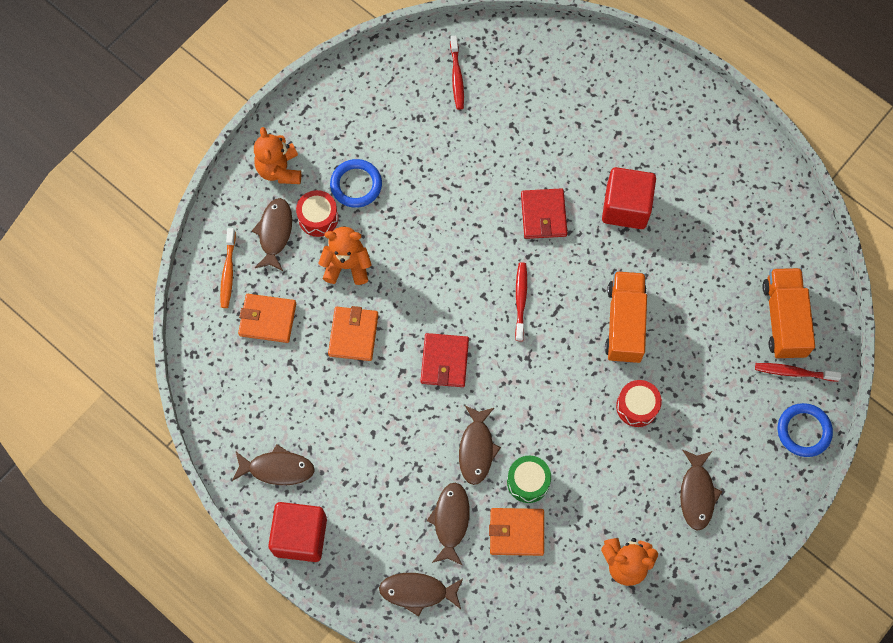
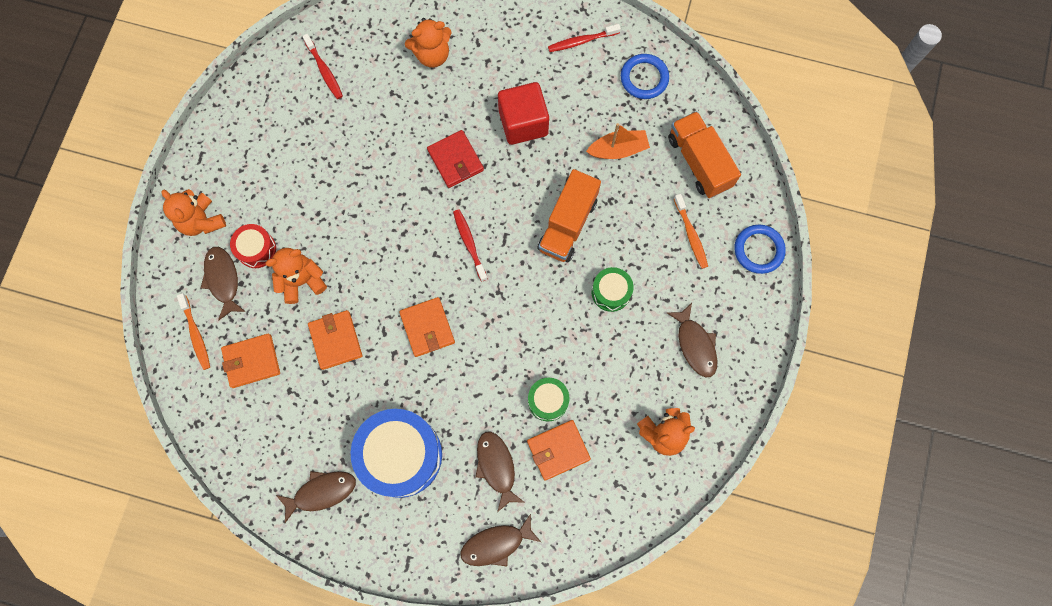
camera: 25 degrees left, 5 degrees up
red cube [268,502,327,562] -> none
blue ring [330,159,382,208] -> blue ring moved to [621,54,669,99]
red wallet [421,333,469,387] -> orange wallet [399,297,455,357]
brown fish [459,406,501,485] -> none
orange truck [605,271,647,363] -> orange truck turned 135 degrees counterclockwise [537,169,601,262]
red drum [616,380,662,427] -> green drum [592,267,633,312]
red toothbrush [755,363,841,382] -> red toothbrush moved to [548,24,621,52]
none -> blue drum [351,409,442,498]
none -> orange teddy bear [405,18,452,68]
none -> orange boat [586,123,650,159]
none -> orange toothbrush [674,194,708,269]

